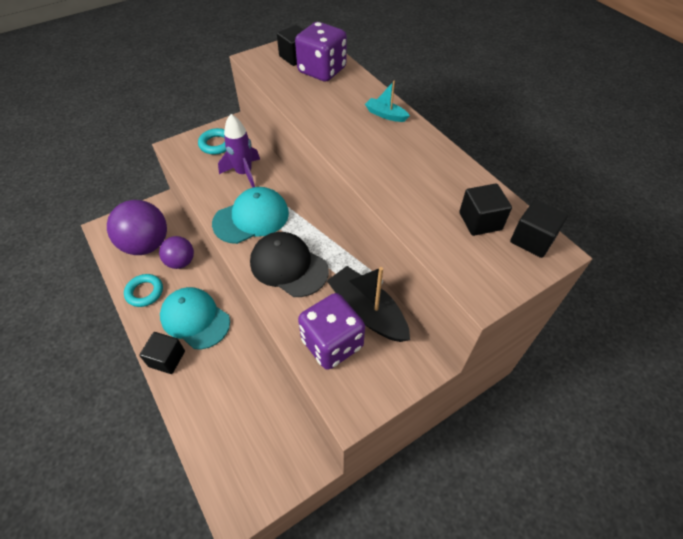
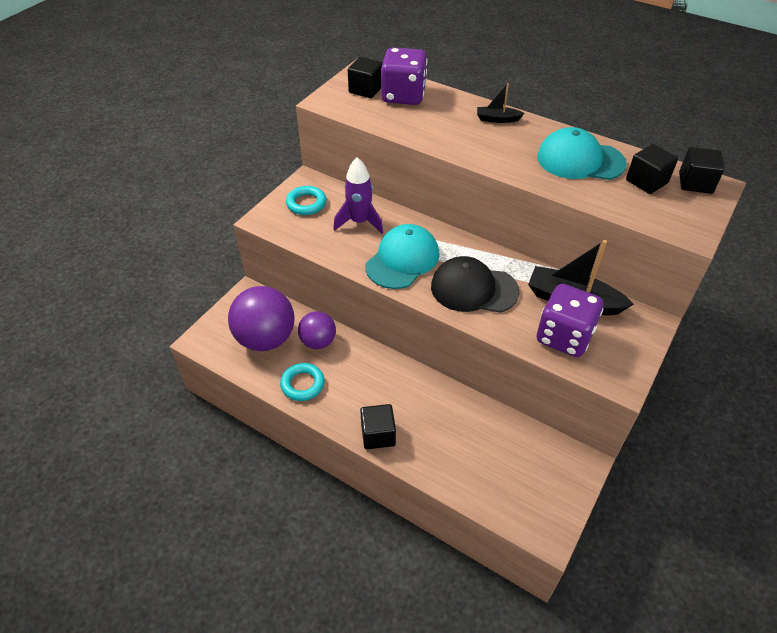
camera: 25 degrees left, 5 degrees down
turquoise cap [160,287,230,349] -> turquoise cap moved to [537,127,627,180]
turquoise boat [365,81,410,122] -> black boat [477,83,525,123]

